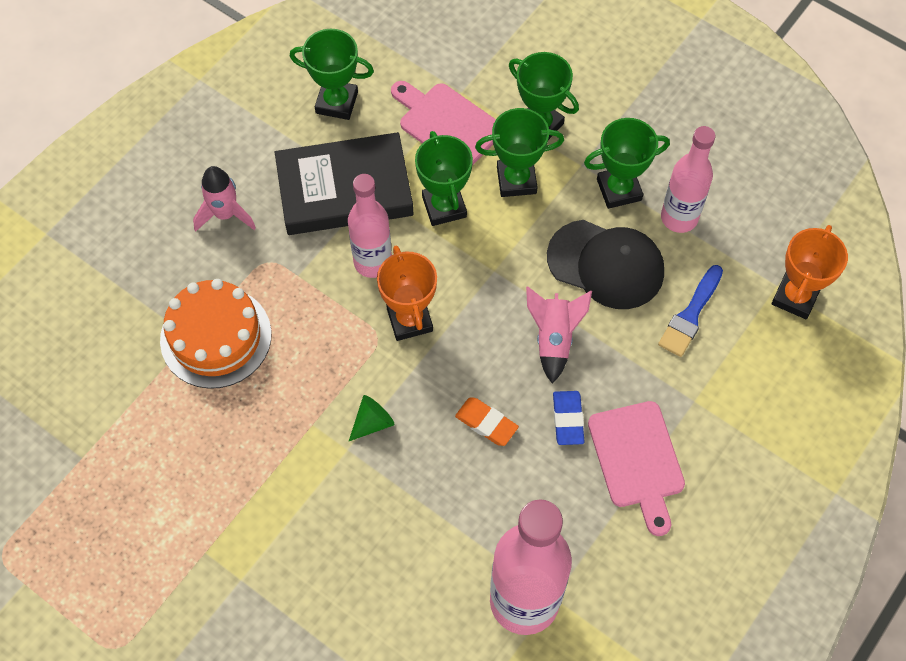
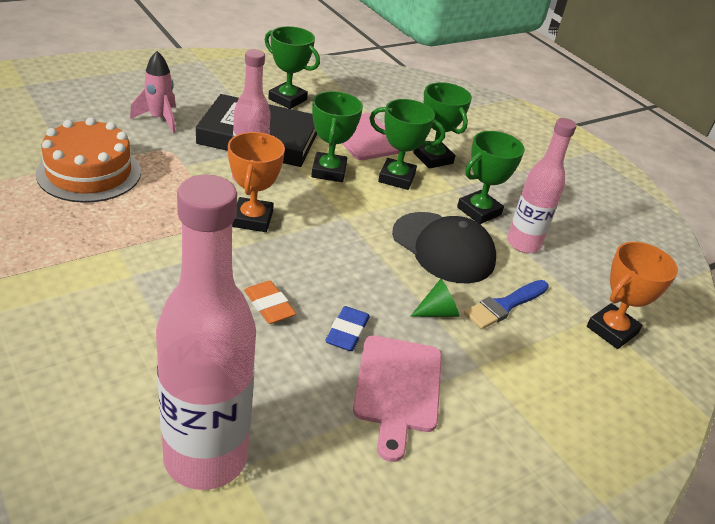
camera: 15 degrees right, 25 degrees down
green cone [349,395,394,441] -> green cone moved to [410,279,459,317]
pink rocket [526,286,592,383] -> none
green trophy [584,118,670,209] -> green trophy turned 45 degrees counterclockwise [457,131,525,224]

